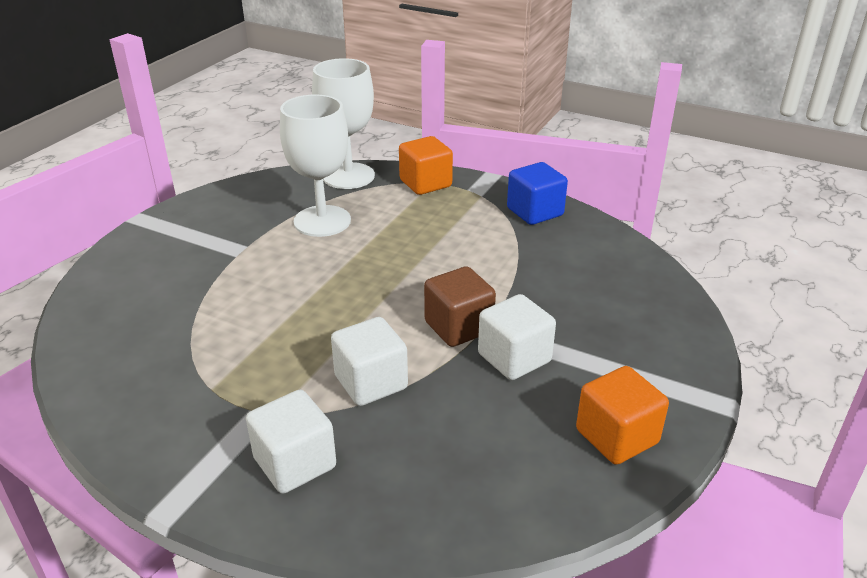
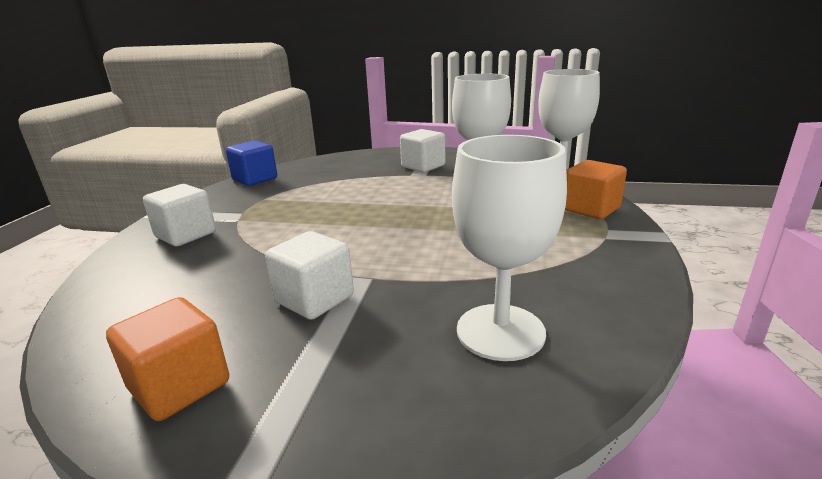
camera: 75 degrees right, 10 degrees down
white cube [331,317,408,406] -> white cube moved to [400,129,445,172]
brown cube [424,266,496,347] -> none
blue cube [507,162,568,225] -> blue cube moved to [226,141,277,186]
none -> white goblet [452,135,567,361]

